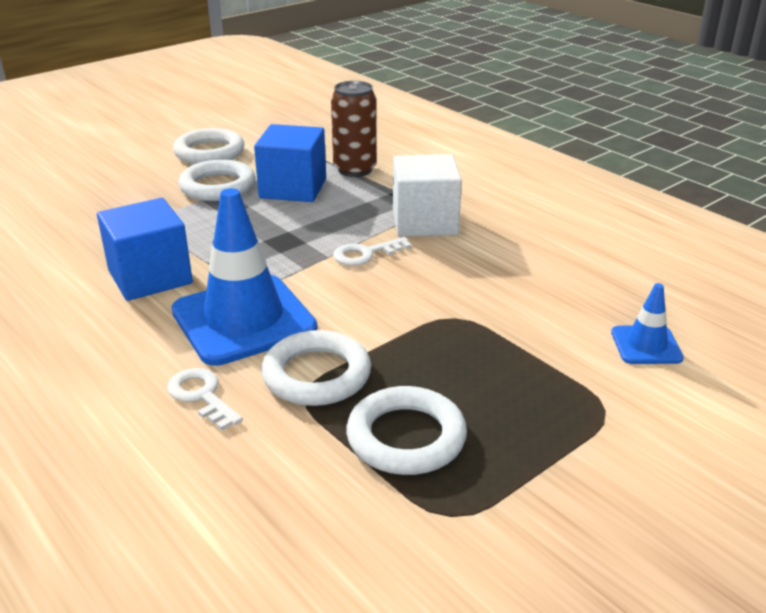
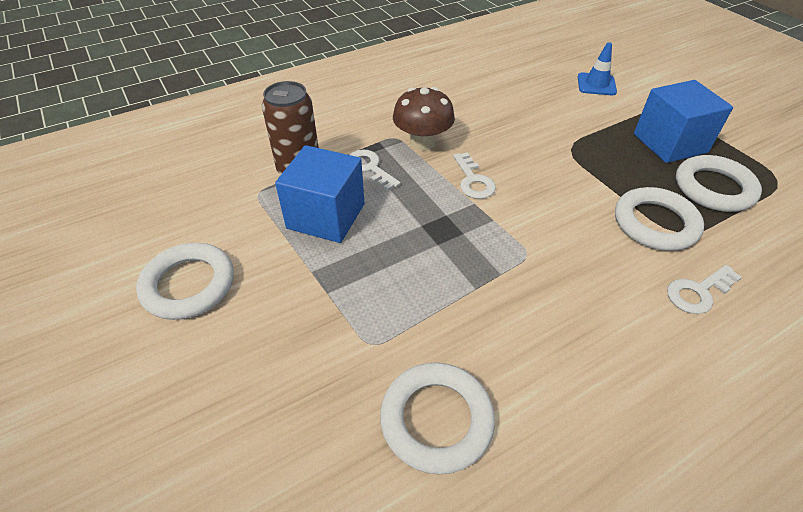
camera: 80 degrees left, 15 degrees up
blue cube [97,198,193,301] -> blue cube moved to [634,80,733,163]
blue traffic cone [171,188,317,366] -> none
white ring [178,159,256,201] -> white ring moved to [380,363,495,474]
white cube [393,154,462,237] -> brown mushroom [393,87,455,150]
none -> white key [349,150,401,191]

